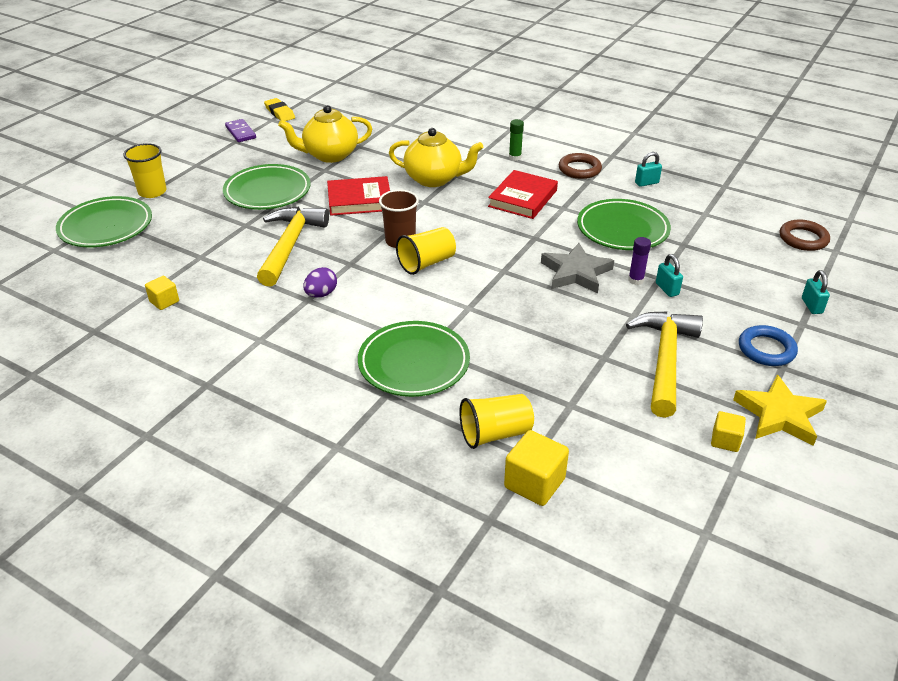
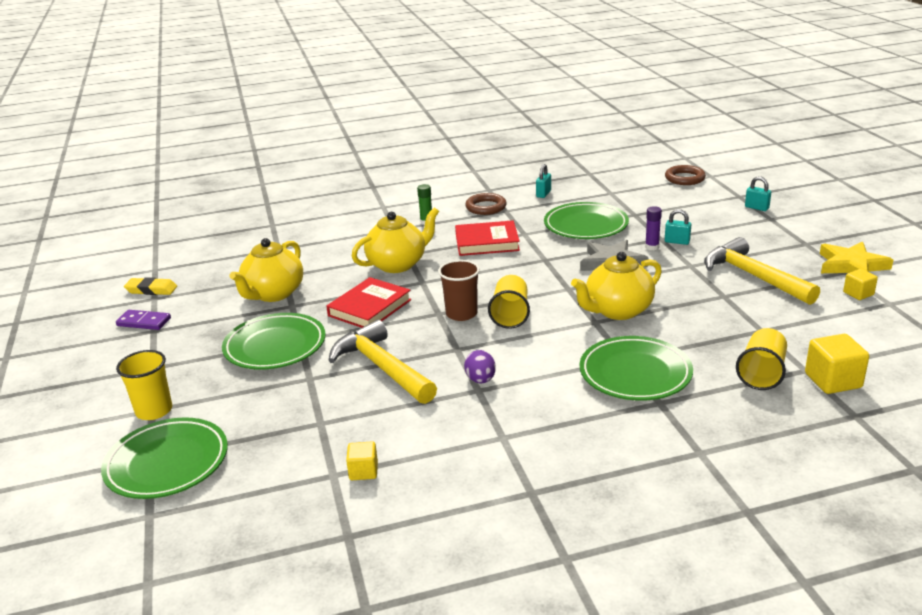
camera: 45 degrees left, 10 degrees down
red book [488,170,558,219] -> red book turned 75 degrees counterclockwise [455,220,520,256]
blue ring [739,325,798,366] -> none
none -> yellow teapot [571,252,662,320]

